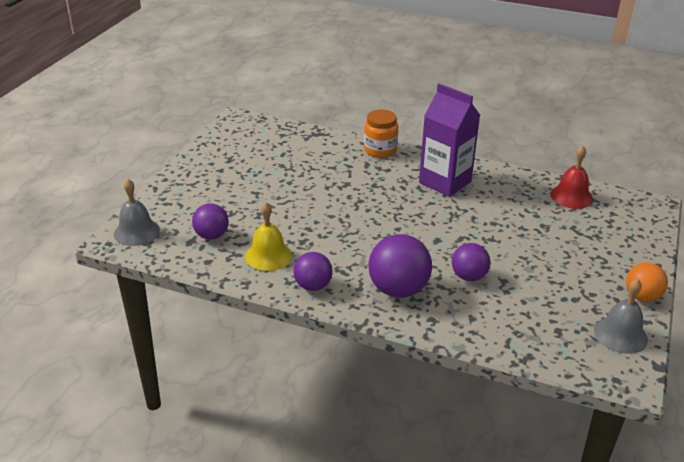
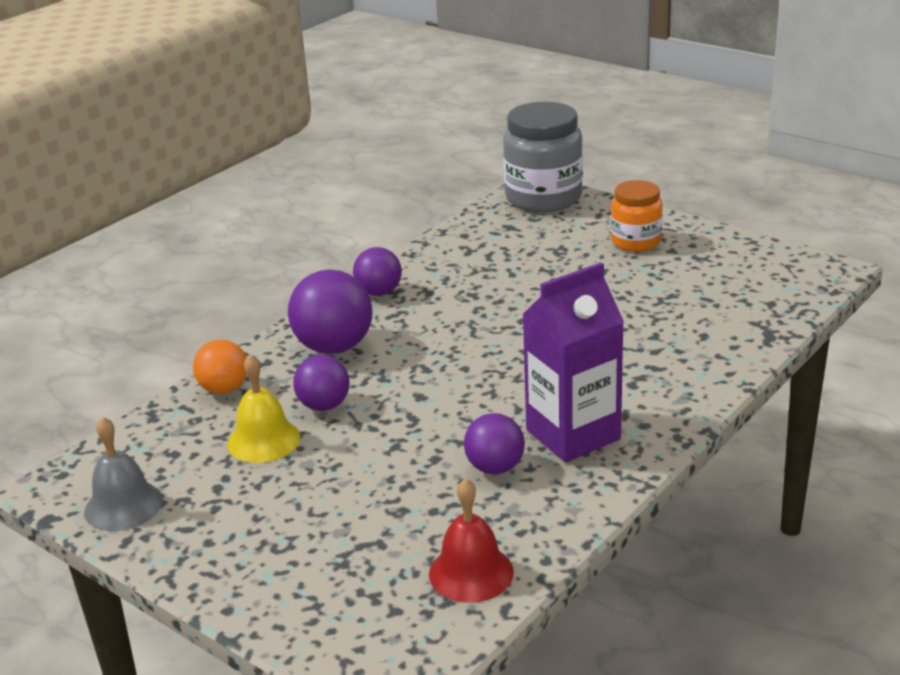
camera: 110 degrees right, 5 degrees down
grey bell [114,179,160,246] -> grey jar [503,102,583,212]
purple ball [192,203,229,240] -> purple ball moved to [464,413,525,474]
yellow bell [245,202,292,271] -> yellow bell moved to [227,354,300,463]
orange jar [364,110,398,158] -> orange jar moved to [611,180,663,252]
orange ball [626,263,668,302] -> orange ball moved to [193,340,247,394]

